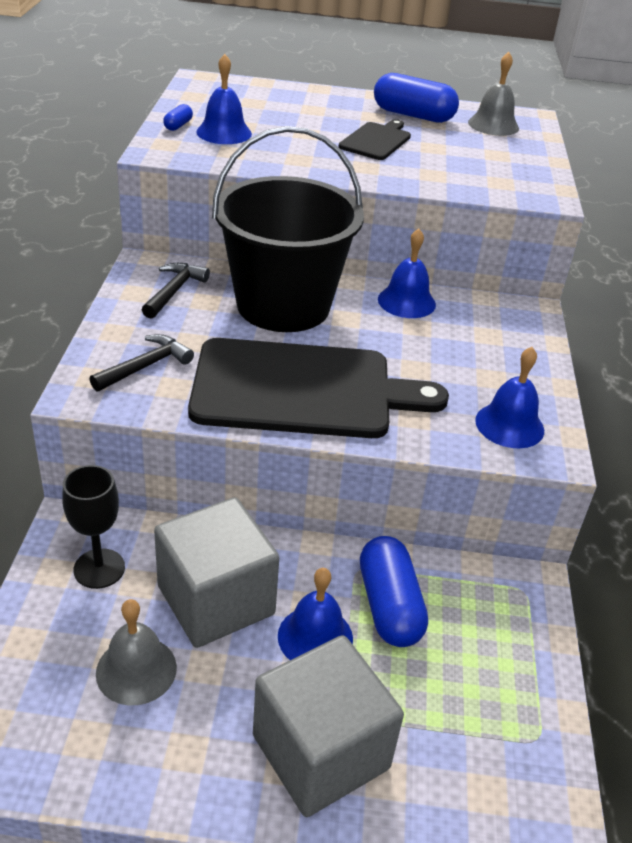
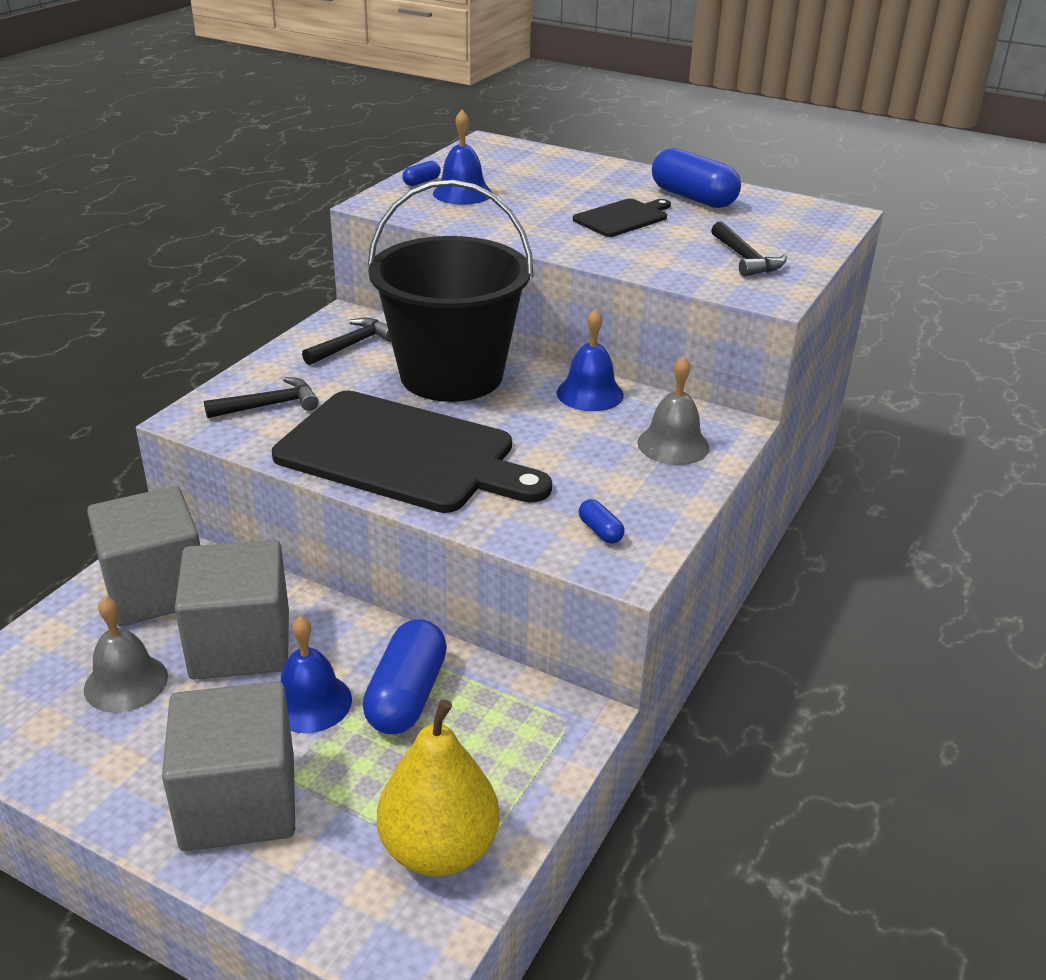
camera: 25 degrees right, 5 degrees down
black goblet [62,465,125,589] -> grey cube [87,486,200,626]
grey bell [468,52,519,136] -> grey bell moved to [637,356,709,465]
blue bell [475,347,544,448] -> blue capsule [579,499,625,544]
none -> yellow pear [377,700,500,876]
none -> black hammer [711,221,787,277]

